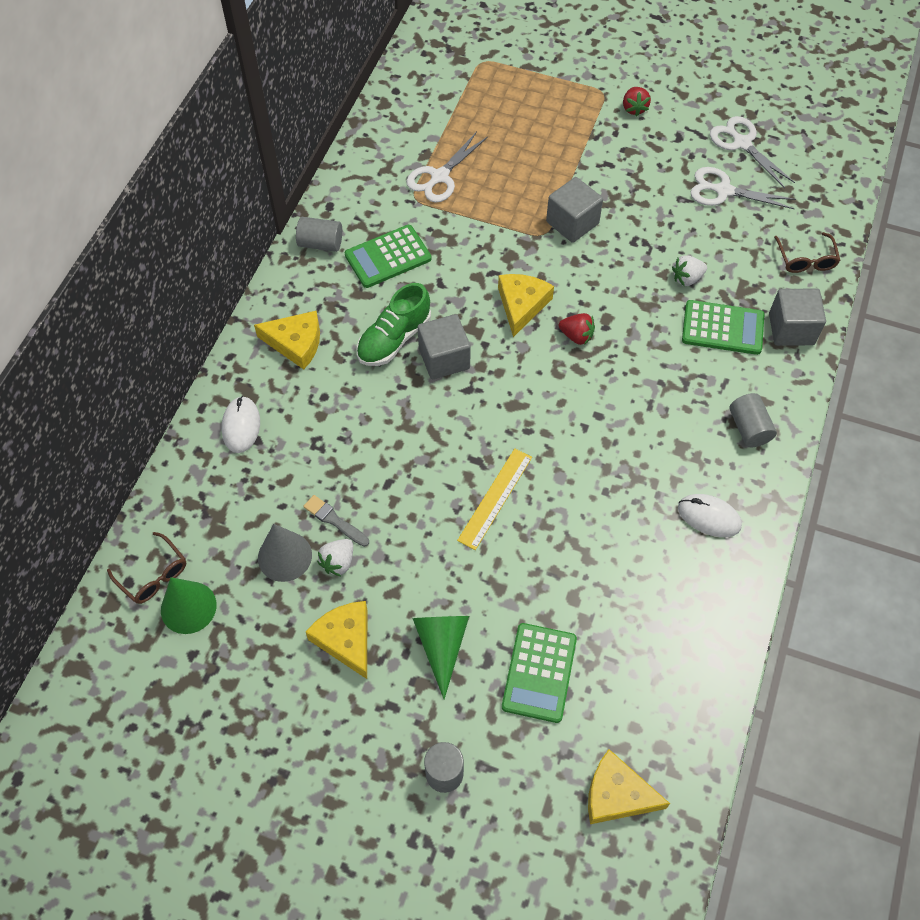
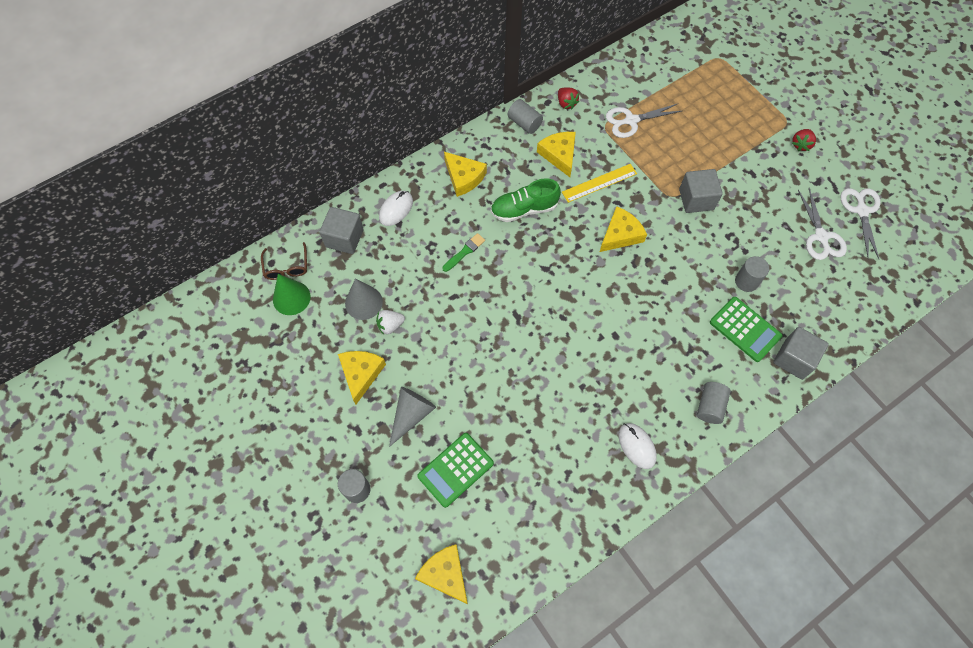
camera: 35 degrees right, 5 degrees up
grey brush [303,495,369,547] -> none
green calculator [345,225,431,288] -> yellow cheese [537,132,576,177]
green cone [412,616,469,699] -> grey cone [389,387,436,447]
grey cube [418,314,471,379] -> grey cube moved to [319,207,364,254]
yellow ruler [457,449,532,550] -> yellow ruler moved to [562,164,637,203]
red strawberry [559,313,595,345] -> red strawberry moved to [558,87,579,109]
white strawberry [672,255,707,286] -> grey cylinder [735,256,769,292]
white scissors [690,167,796,209] -> white scissors turned 150 degrees counterclockwise [798,188,847,260]
brown glasses [774,232,841,273] -> none
none -> green brush [442,233,485,272]

